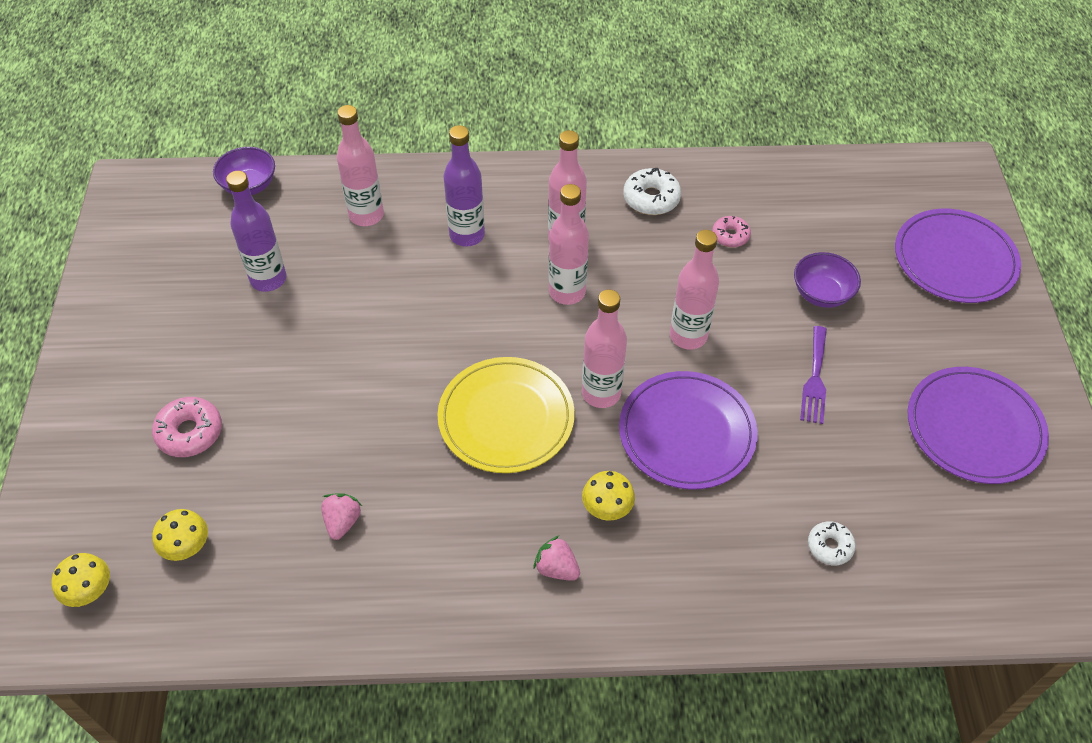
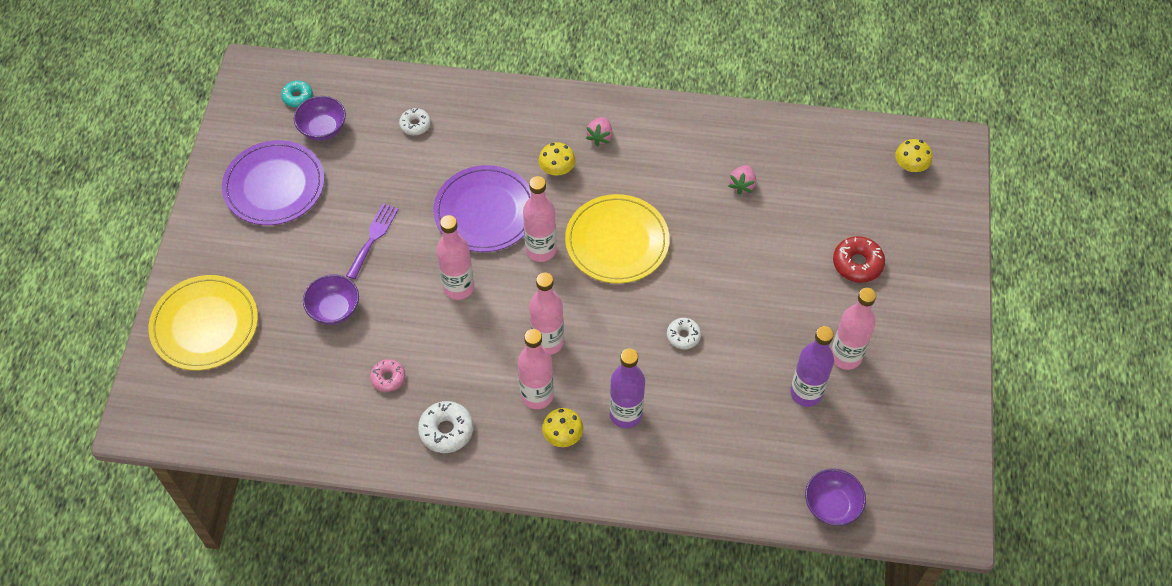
camera: 170 degrees left, 5 degrees up
pink donut [152,397,222,457] -> red donut [833,236,885,283]
yellow mushroom [152,509,208,561] -> yellow mushroom moved to [542,408,583,447]
pink bottle [337,105,384,226] -> pink bottle moved to [831,288,876,370]
pink strawberry [533,536,580,581] -> pink strawberry turned 60 degrees clockwise [586,117,613,146]
purple plate [895,209,1021,303] -> yellow plate [149,275,258,370]
none -> turquoise donut [281,81,313,107]
none -> purple bowl [294,96,346,141]
none -> white donut [667,318,701,349]

